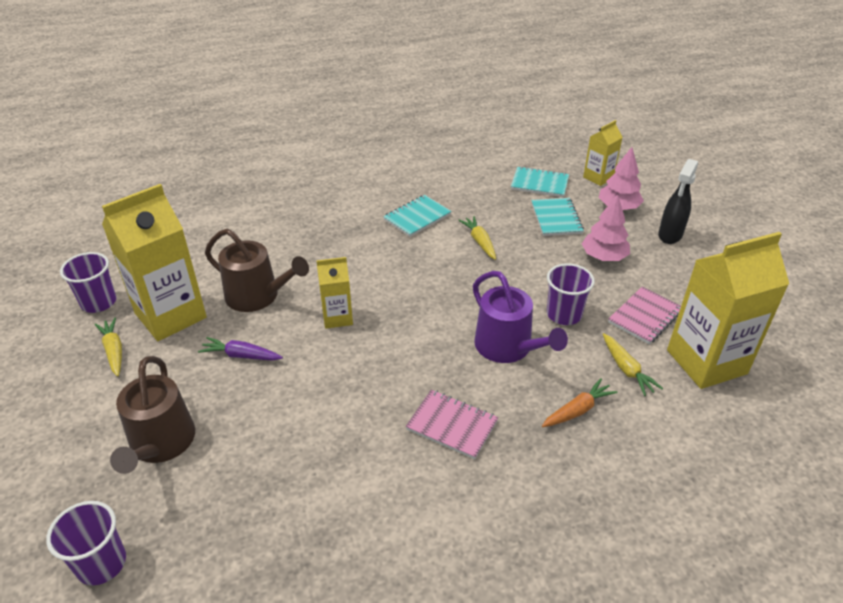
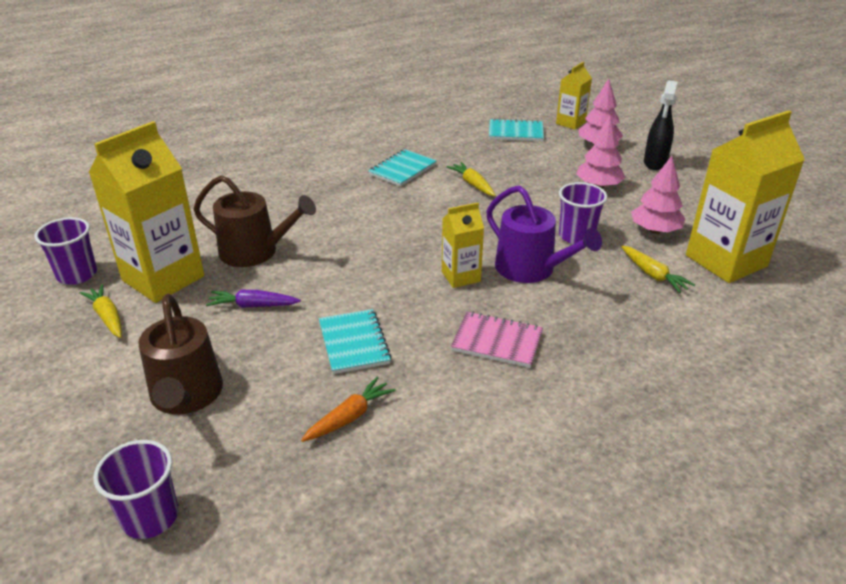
camera: 10 degrees left, 5 degrees down
yellow carton [316,257,353,329] -> yellow carton moved to [442,203,484,288]
turquoise notebook [531,198,584,236] -> turquoise notebook moved to [319,309,392,374]
orange carrot [542,378,617,427] -> orange carrot moved to [301,377,396,442]
pink notebook [608,287,681,344] -> pink tree [631,156,685,234]

